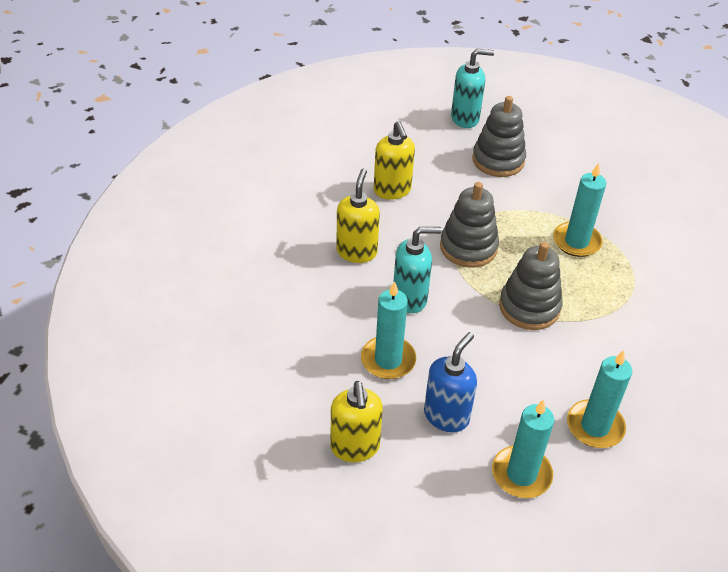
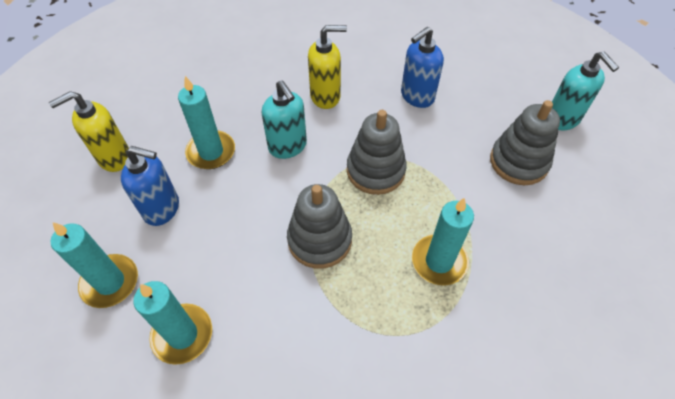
camera: 70 degrees right, 10 degrees up
yellow soap dispenser [374,121,415,199] -> blue soap dispenser [401,27,444,108]

